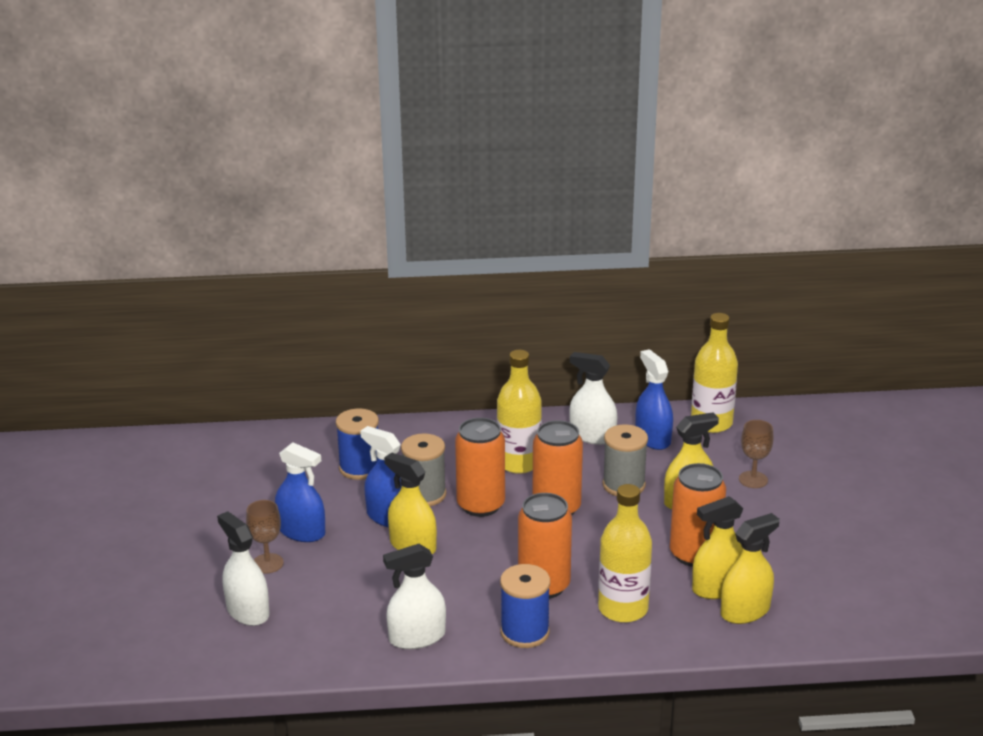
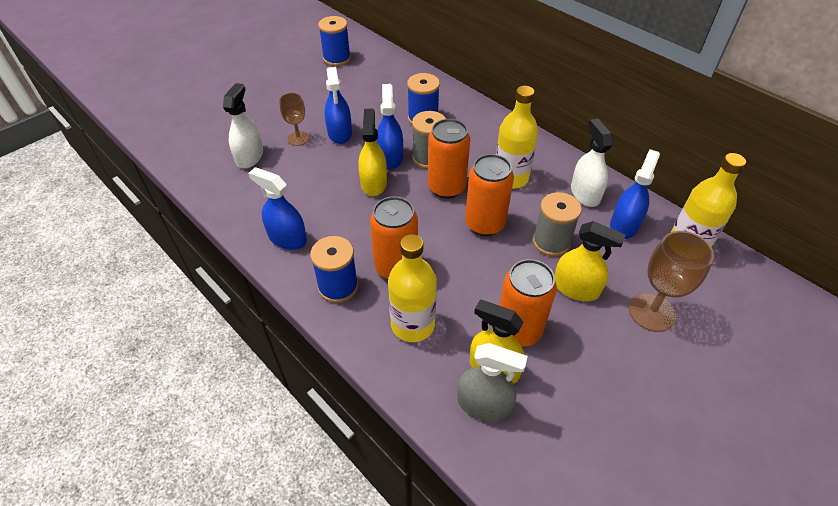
camera: 50 degrees right, 20 degrees up
white spray bottle [383,544,446,649] -> blue spray bottle [248,167,307,250]
yellow spray bottle [721,513,780,624] -> grey spray bottle [457,343,528,421]
brown goblet [739,420,773,488] -> brown goblet [629,231,714,332], size x1.61
none -> blue spool [318,16,351,66]

